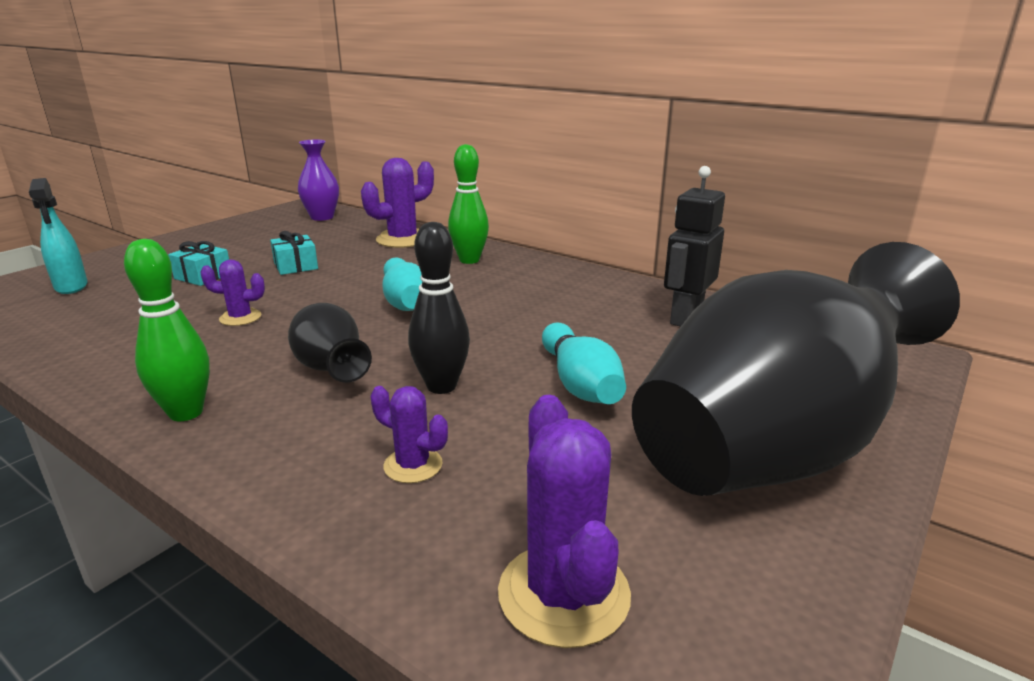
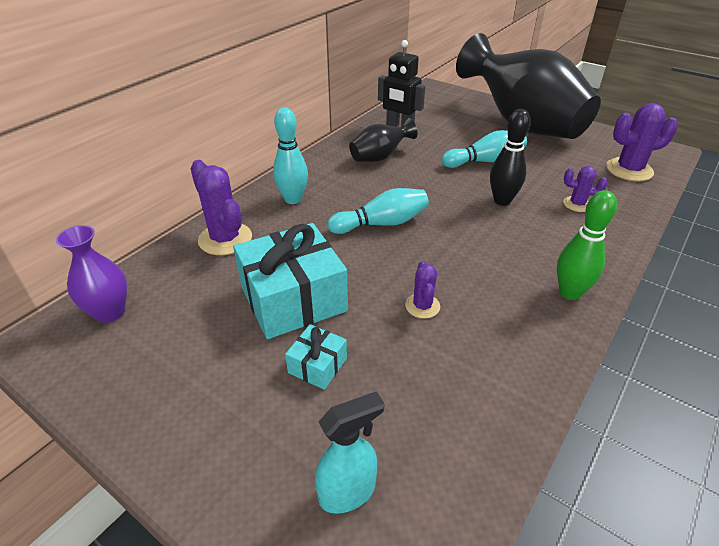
camera: 90 degrees left, 15 degrees up
turquoise gift [270,231,318,275] -> turquoise gift [233,223,348,339], size x2.14
black vase [288,303,372,383] -> black vase moved to [349,118,418,162]
purple cactus [371,386,448,483] -> purple cactus turned 75 degrees clockwise [563,166,608,212]
green bowling pin [448,144,489,264] -> turquoise bowling pin [273,108,308,204]

